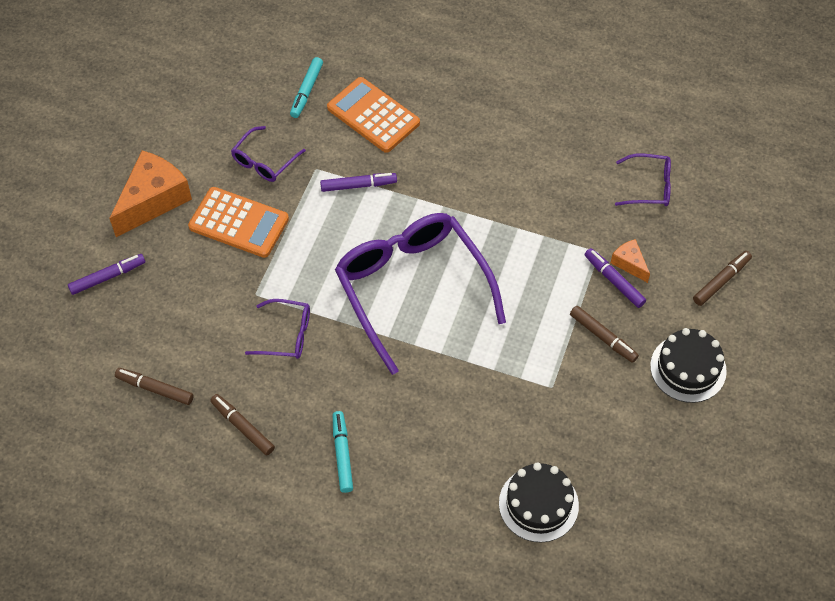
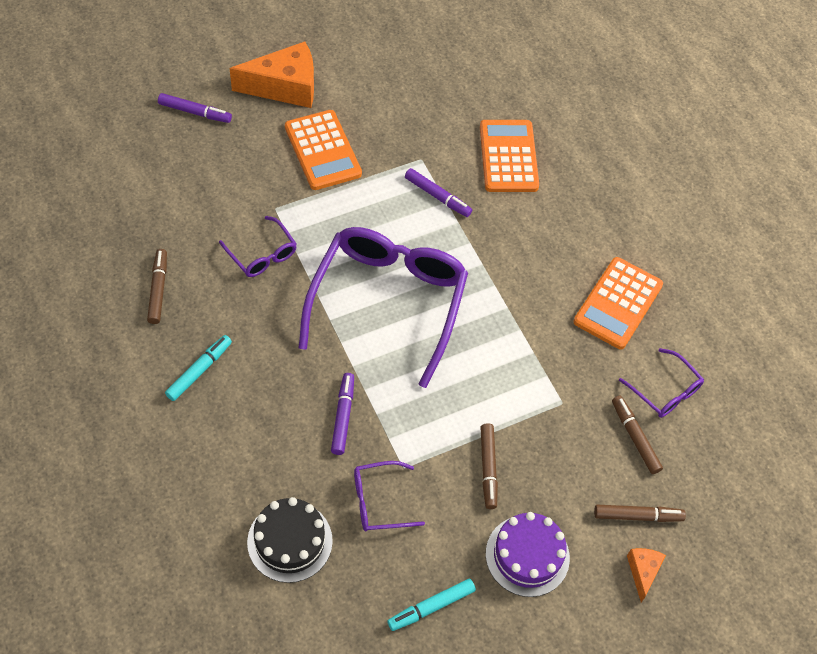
camera: 40 degrees right, 0 degrees up
brown marker [115,368,194,405] -> brown marker moved to [612,396,663,474]
purple glasses [231,126,306,182] -> purple glasses moved to [354,461,425,531]
turquoise marker [290,57,323,118] -> turquoise marker moved to [387,579,476,631]
purple marker [585,248,646,308] -> purple marker moved to [331,373,354,455]
orange cheese [611,239,650,283] -> orange cheese moved to [627,548,666,602]
black cake [650,328,727,403] -> purple cake [486,512,570,597]
none -> orange calculator [573,257,663,349]

